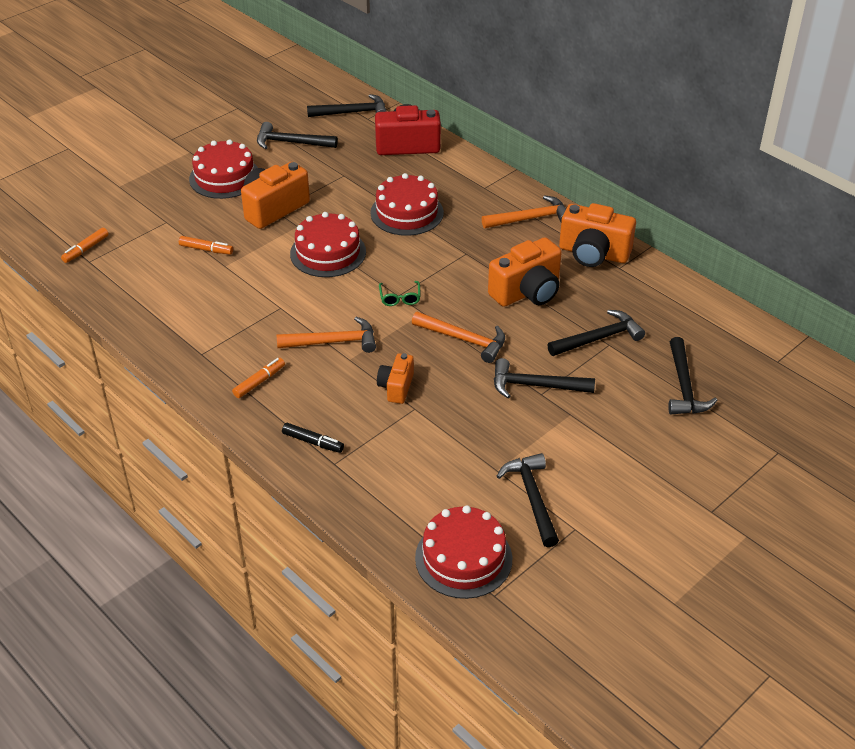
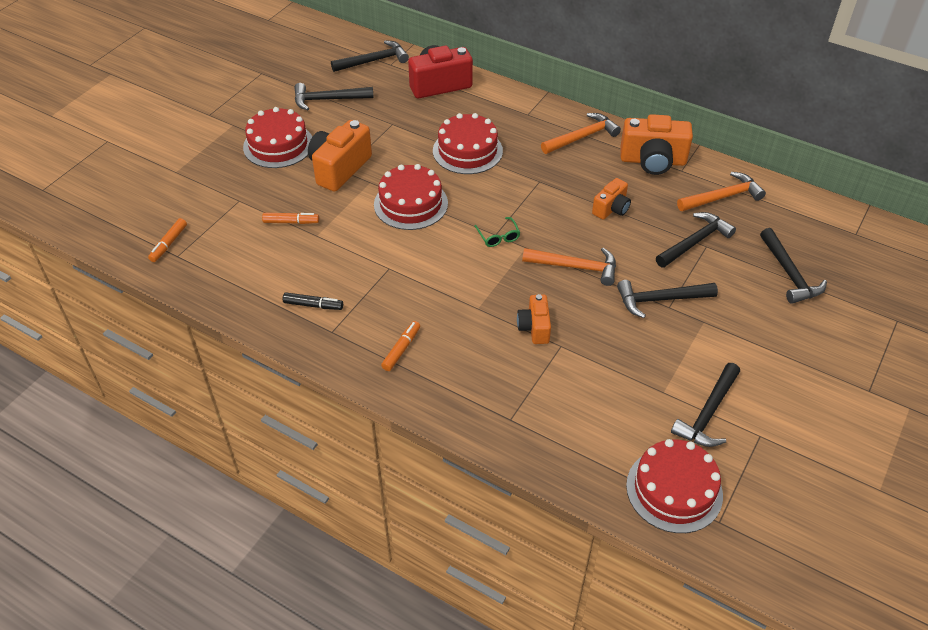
camera: 15 degrees left, 5 degrees up
orange hammer [277,317,376,353] -> orange hammer moved to [677,172,766,211]
black marker [282,423,344,453] -> black marker moved to [283,292,343,310]
orange camera [488,237,562,307] -> orange camera [592,178,631,220], size x0.58
black hammer [496,453,559,547] -> black hammer turned 120 degrees counterclockwise [671,363,740,447]

